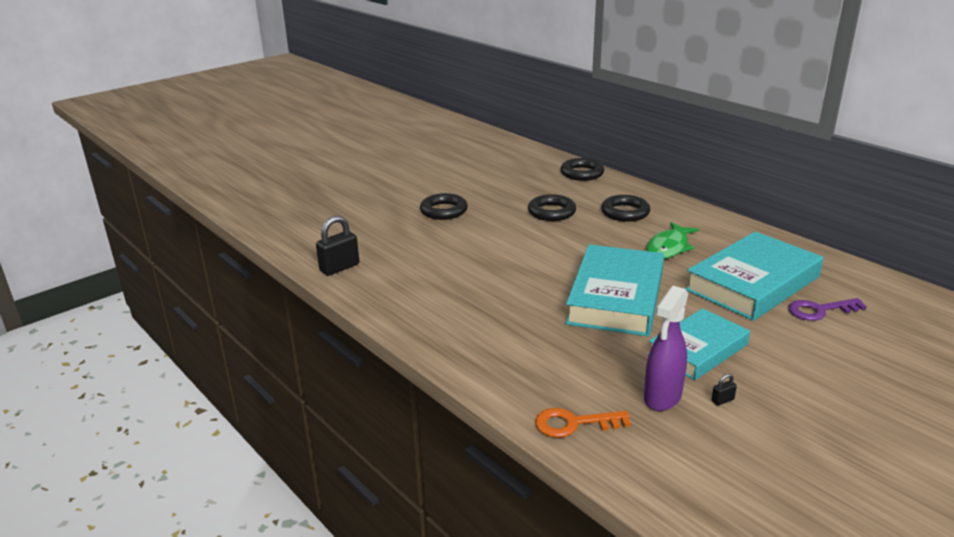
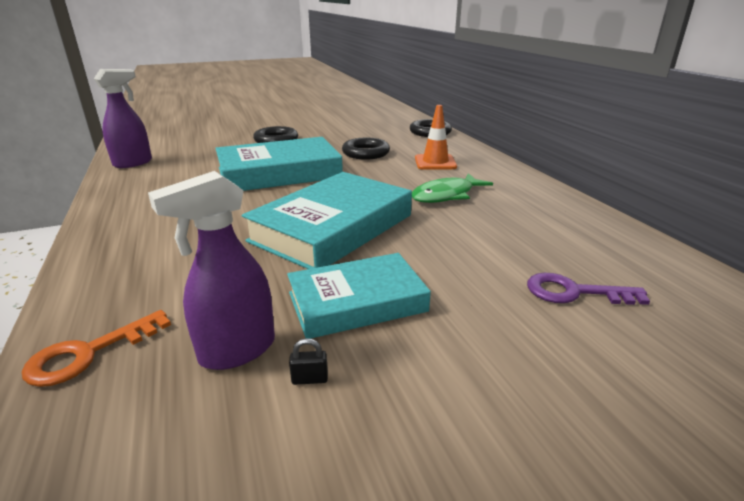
camera: 20 degrees right, 0 degrees up
black padlock [316,216,359,276] -> purple spray bottle [94,69,152,168]
orange key [535,408,631,438] -> orange key turned 60 degrees counterclockwise [22,310,171,387]
black ring [601,195,650,222] -> orange traffic cone [415,105,457,170]
turquoise book [685,232,823,321] -> turquoise book moved to [216,137,343,191]

